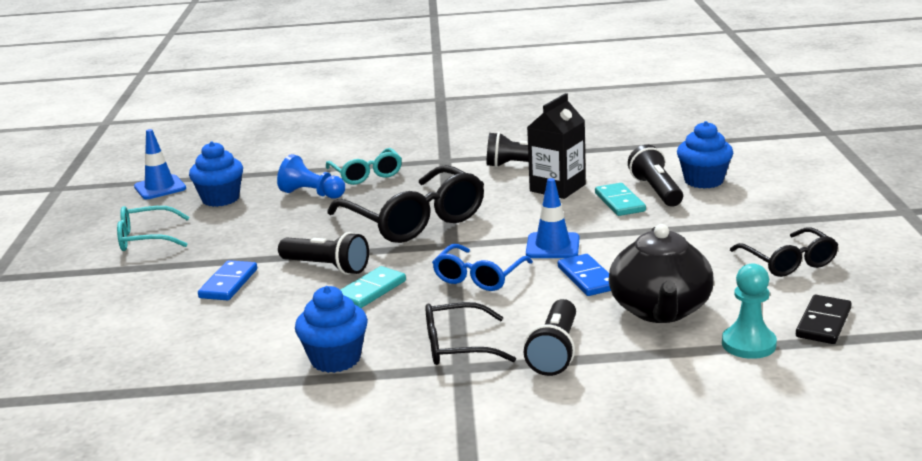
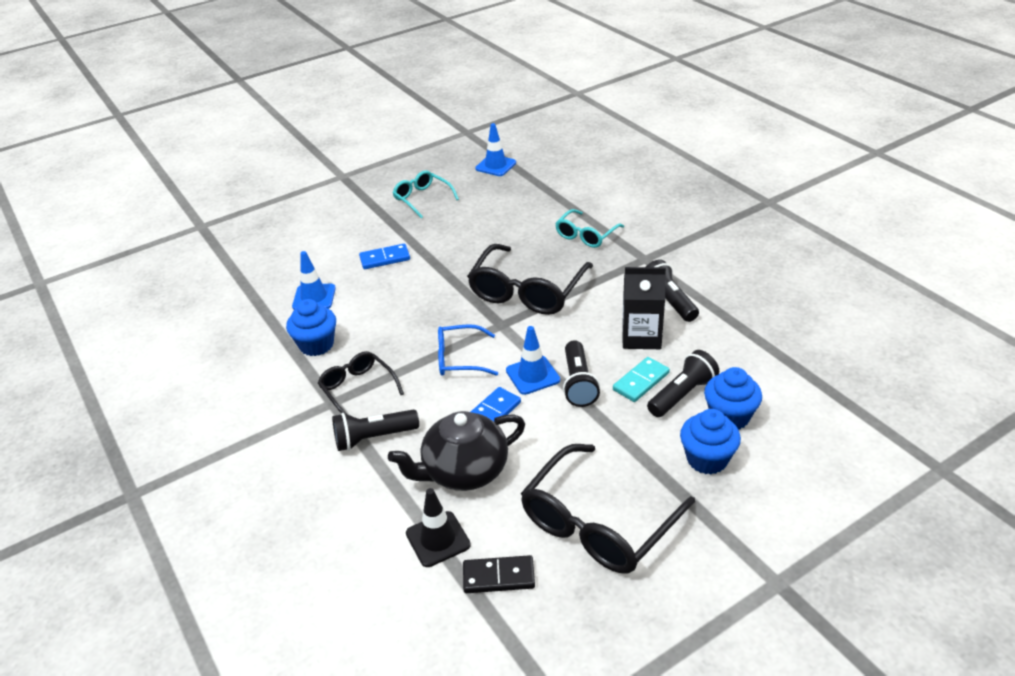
camera: 60 degrees right, 15 degrees up
blue cupcake [189,142,243,207] -> blue cupcake moved to [680,409,741,474]
blue pawn [277,154,345,199] -> none
black flashlight [278,232,369,275] -> black flashlight moved to [563,340,600,407]
turquoise domino [340,266,406,308] -> none
turquoise pawn [722,263,777,359] -> black traffic cone [406,488,471,567]
black glasses [730,227,838,277] -> black glasses [521,444,695,574], size x1.75
none -> blue traffic cone [292,251,336,310]

